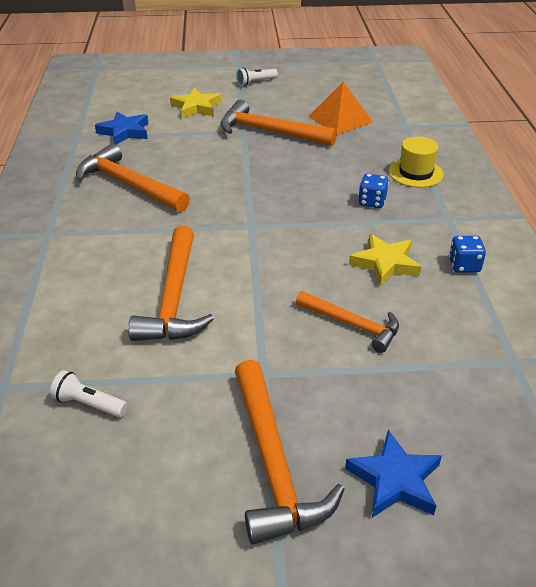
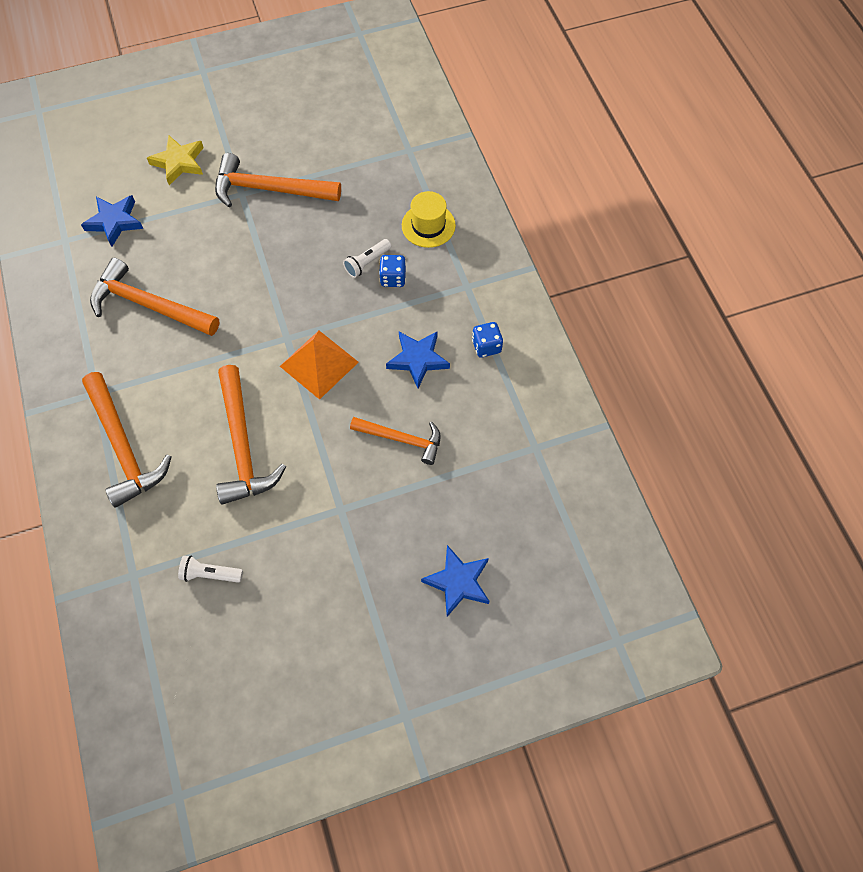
camera: 15 degrees left, 25 degrees up
orange hammer [235,360,345,545] -> orange hammer moved to [82,372,171,508]
white flashlight [236,68,278,86] -> white flashlight moved to [343,239,391,278]
orange pyramid [308,82,373,134] -> orange pyramid moved to [280,331,359,400]
yellow star [349,234,421,286] -> blue star [386,331,450,388]

